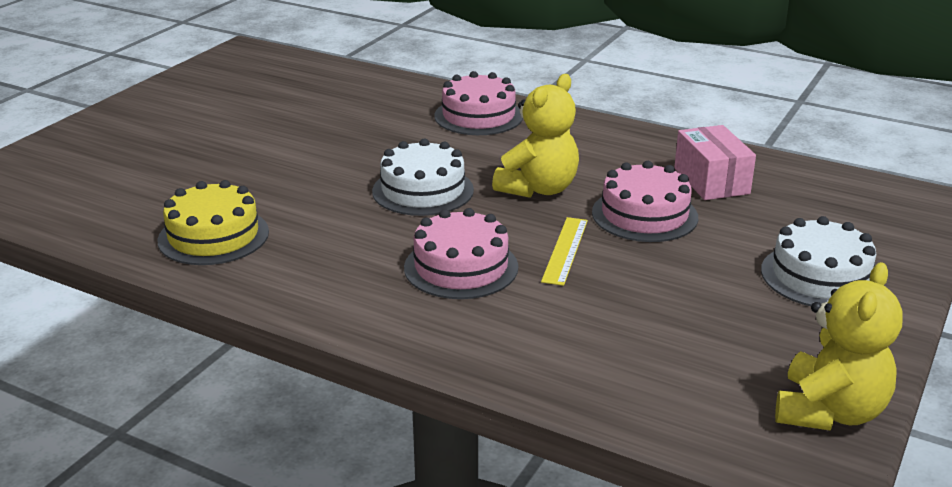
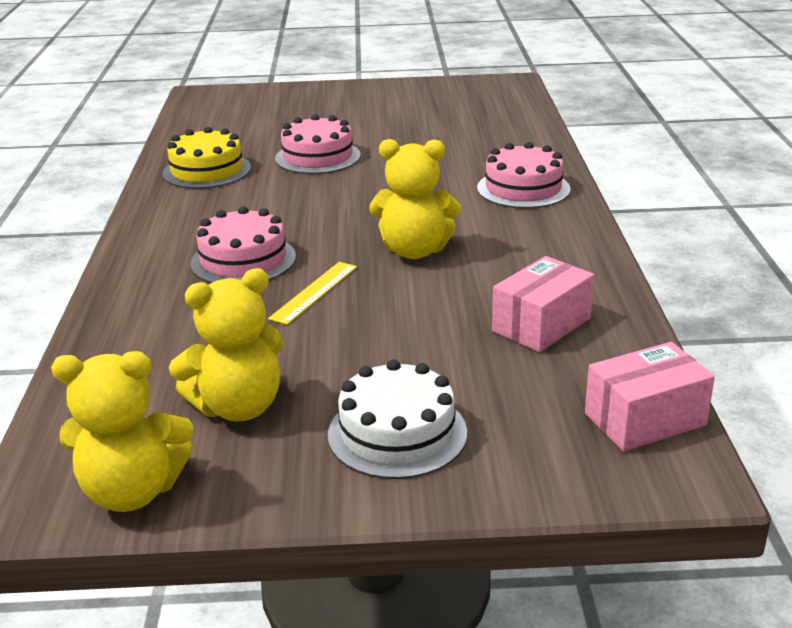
camera: 60 degrees right, 0 degrees up
white cake [372,138,474,216] -> none
yellow ruler [541,217,588,286] -> yellow ruler turned 45 degrees counterclockwise [268,262,357,325]
pink cake [592,161,698,242] -> pink cake moved to [275,114,361,174]
none -> yellow teddy bear [169,268,284,422]
none -> pink box [585,342,715,452]

